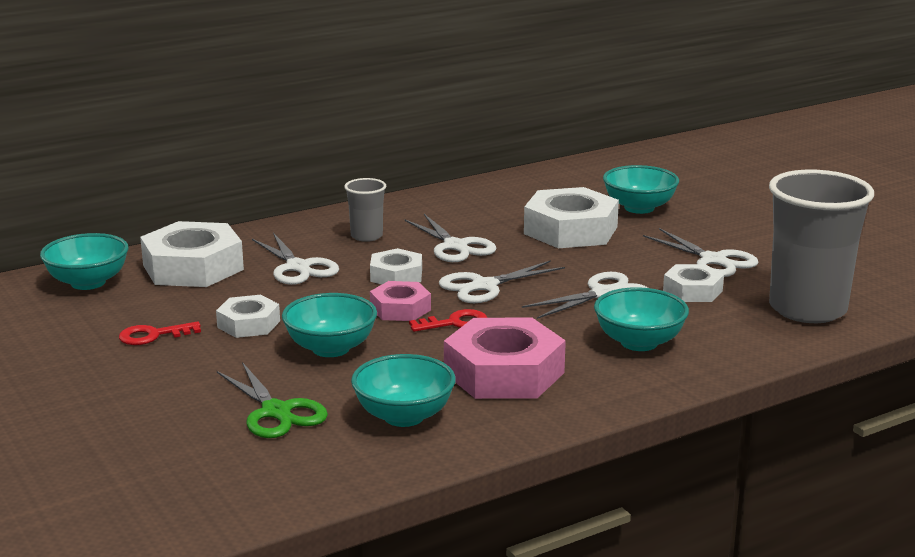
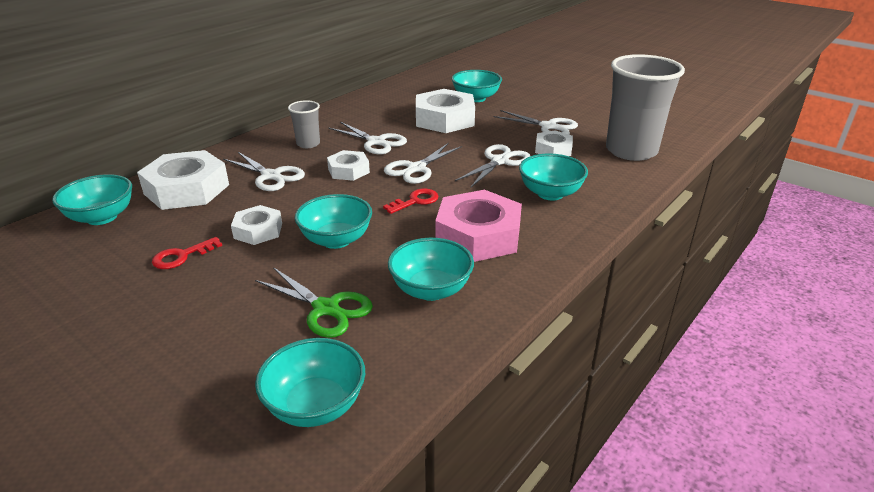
camera: 20 degrees left, 10 degrees up
pink nut [370,281,431,321] -> none
none -> turquoise bowl [255,338,365,427]

